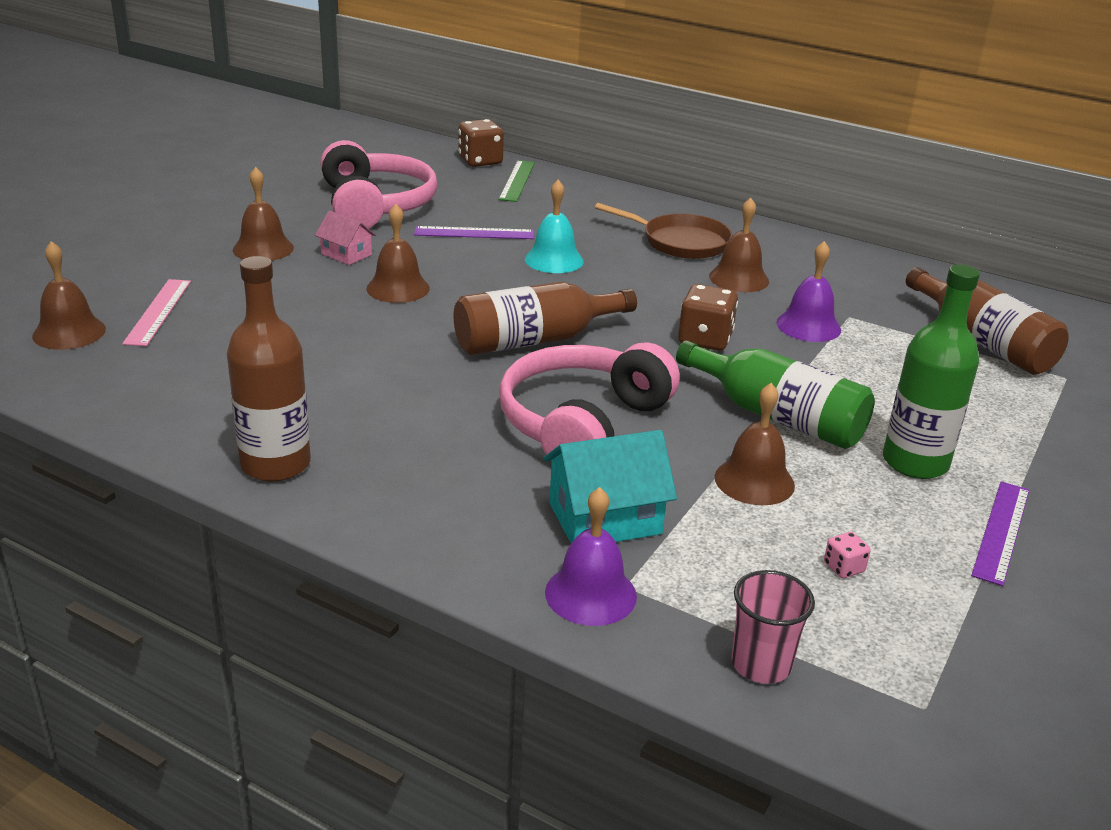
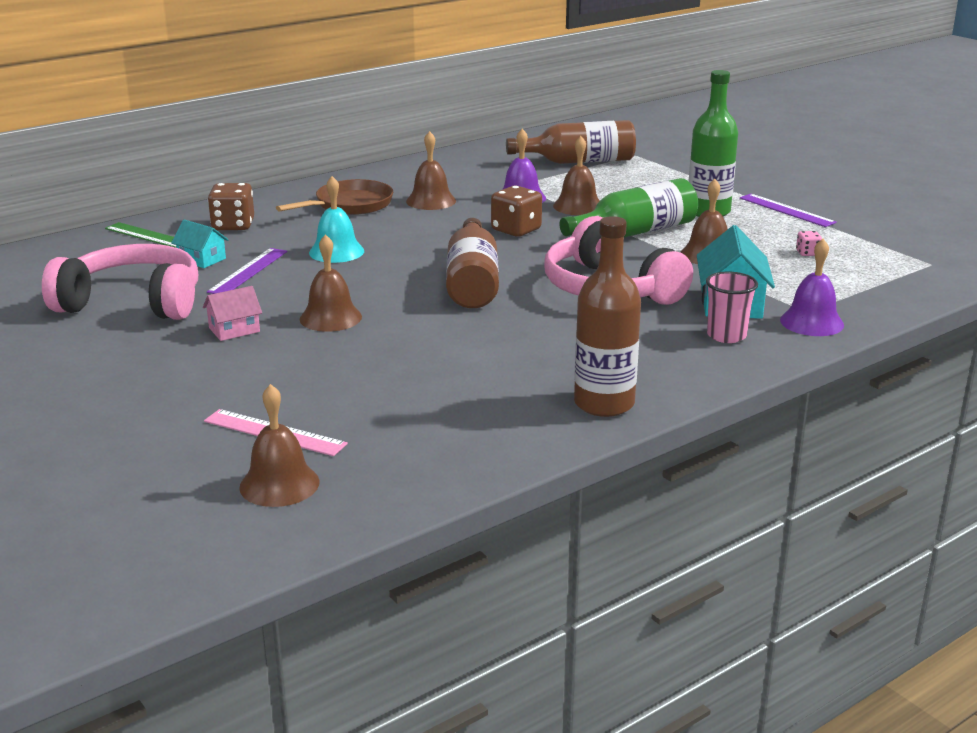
camera: 65 degrees left, 5 degrees down
brown bell [233,167,294,261] -> brown bell moved to [553,136,600,215]
brown dice [458,119,504,167] -> brown dice moved to [208,183,254,230]
pink cup [731,570,815,684] -> pink cup moved to [706,272,758,343]
none -> turquoise house [171,220,229,268]

